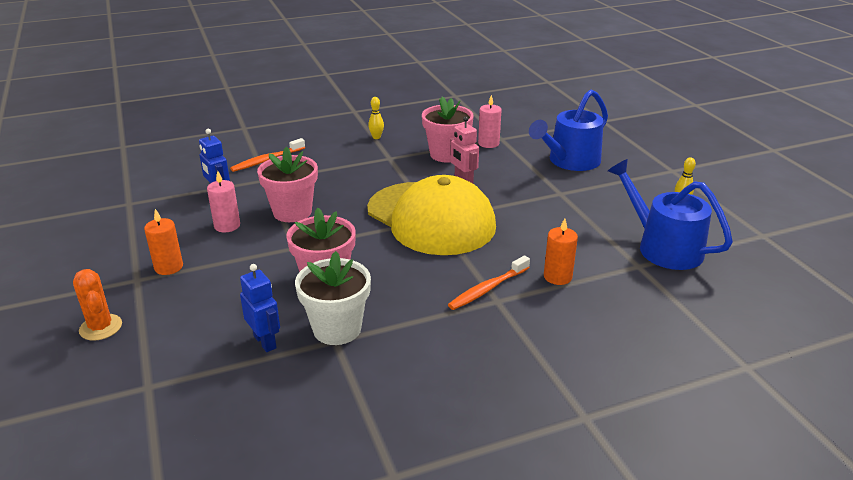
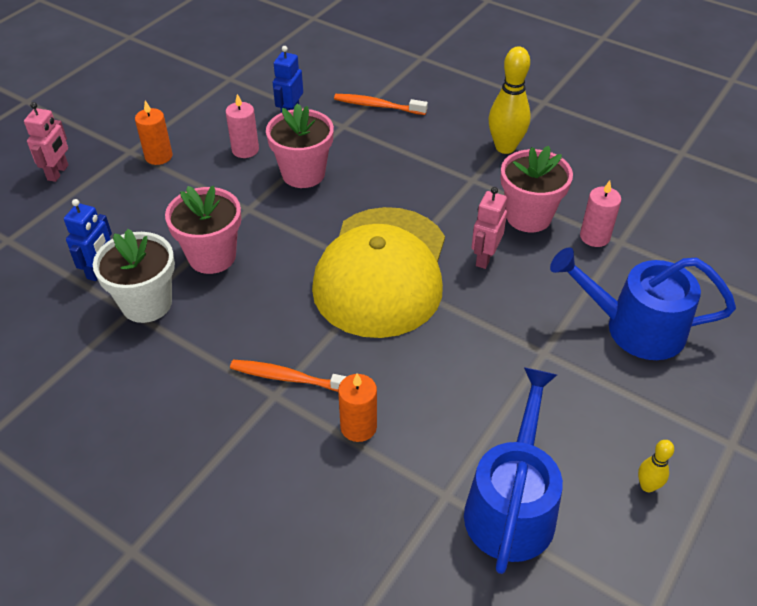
camera: 55 degrees right, 15 degrees up
orange cactus [73,269,122,341] -> pink robot [24,102,68,182]
yellow bowling pin [368,97,384,139] -> yellow bowling pin [489,46,531,154], size x2.00

